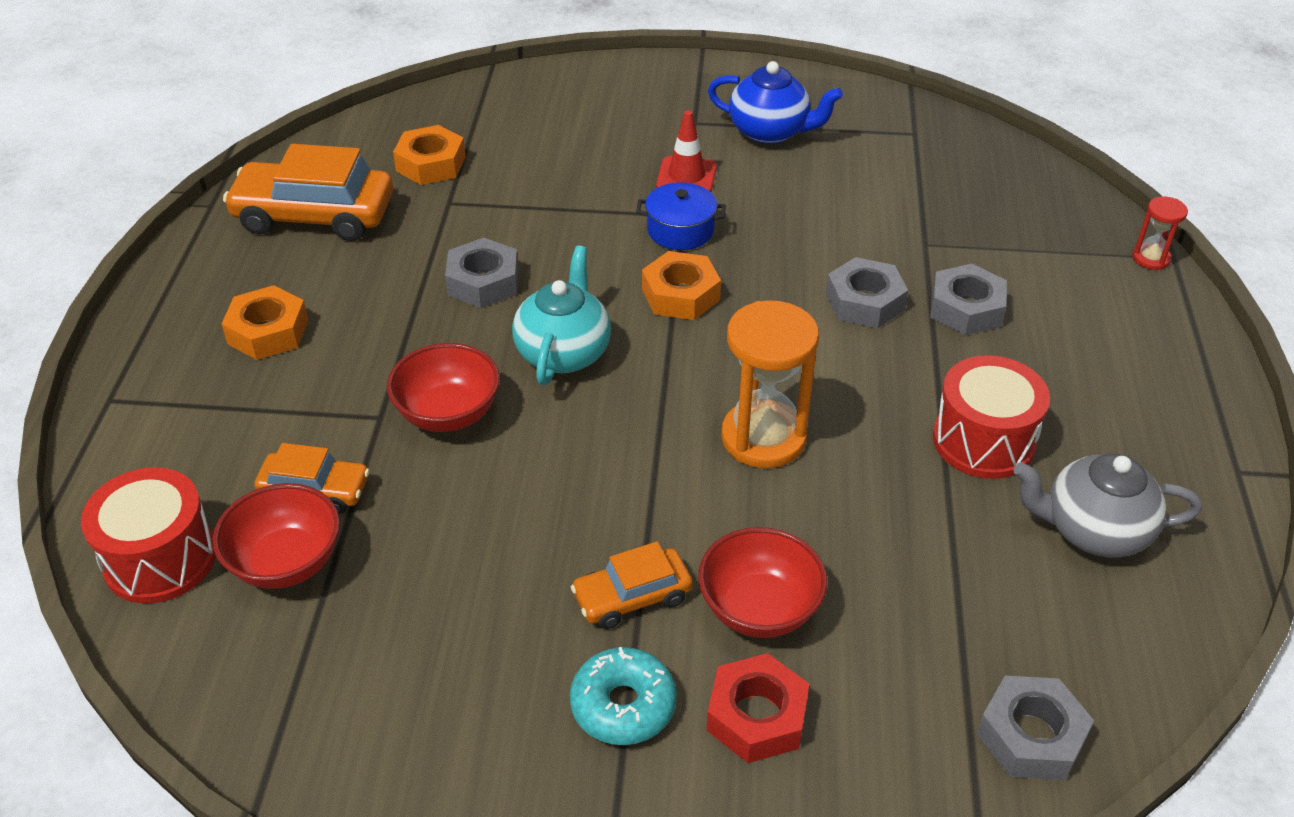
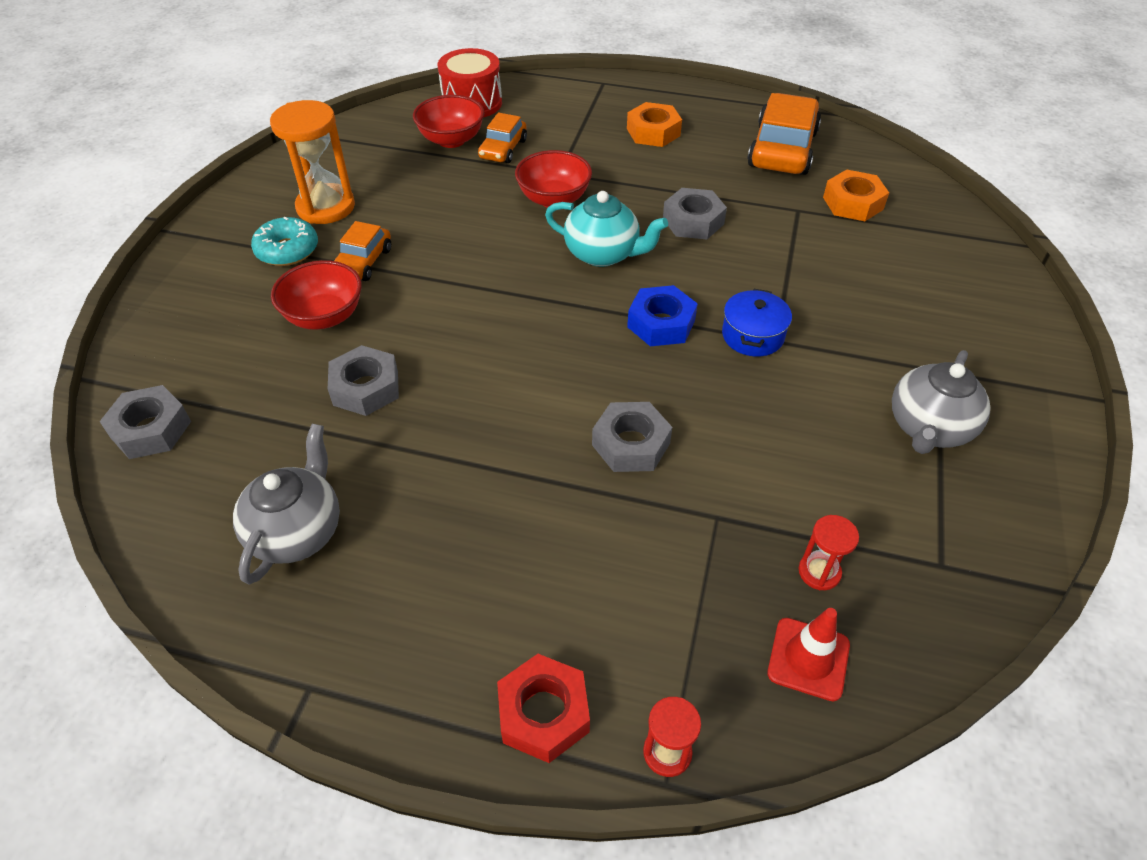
camera: 100 degrees right, 5 degrees up
orange car [571,542,693,629] -> orange car turned 150 degrees counterclockwise [333,221,391,281]
orange nut [642,251,721,320] -> blue nut [627,285,698,346]
red traffic cone [656,110,717,192] -> red traffic cone moved to [767,608,850,701]
red nut [707,653,809,763] -> red nut moved to [497,654,590,763]
blue teapot [708,61,843,144] -> grey teapot [892,350,991,454]
orange hourglass [721,300,819,468] -> orange hourglass moved to [270,100,355,224]
grey nut [930,264,1007,335] -> grey nut moved to [328,345,399,416]
red drum [933,355,1050,479] -> none
none -> red hourglass [799,515,859,590]

